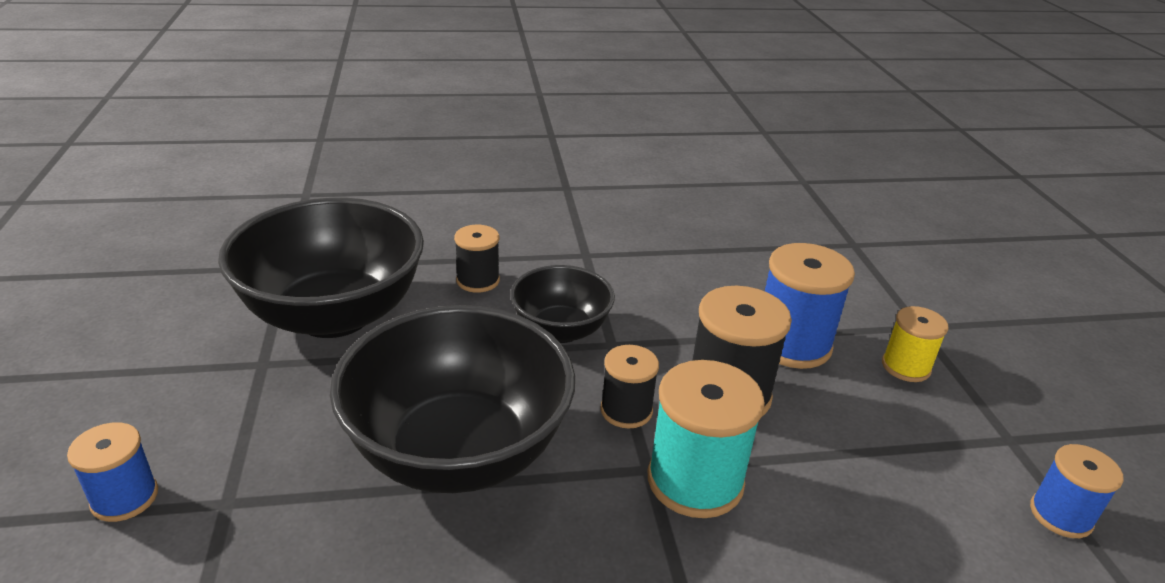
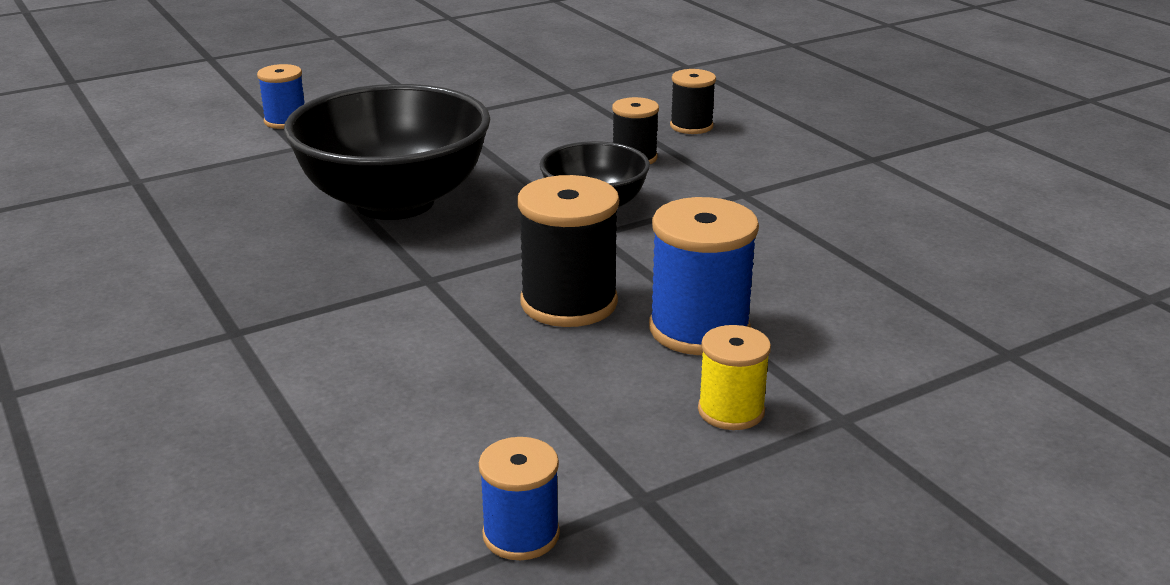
camera: 70 degrees right, 5 degrees down
black bowl [218,198,424,338] -> none
black spool [600,345,659,429] -> black spool moved to [670,69,716,134]
turquoise spool [648,360,765,518] -> none

